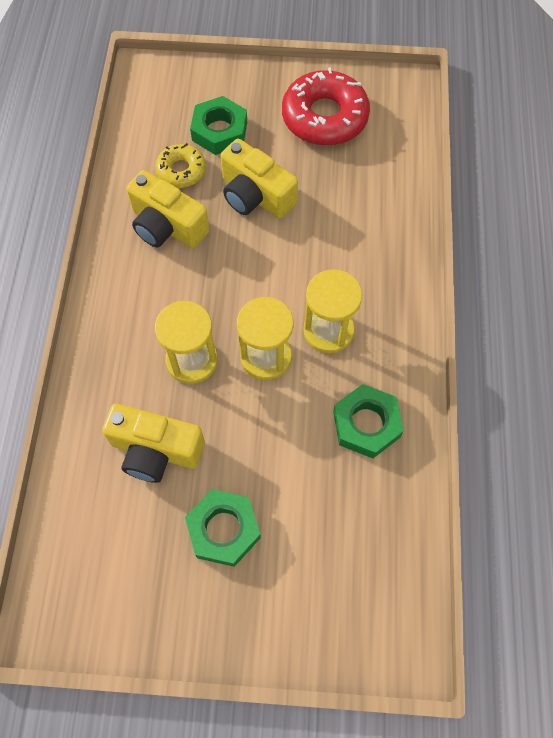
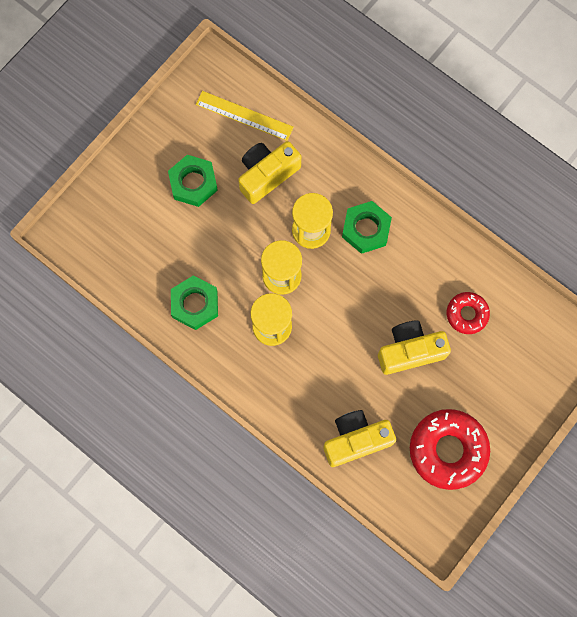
camera: 125 degrees right, 10 degrees up
yellow camera [126,170,210,248] -> yellow camera moved to [323,410,396,467]
yellow donut [155,143,206,188] -> red donut [447,292,490,334]
green nut [190,96,247,155] -> green nut moved to [342,201,392,254]
none -> yellow ruler [196,91,294,141]

